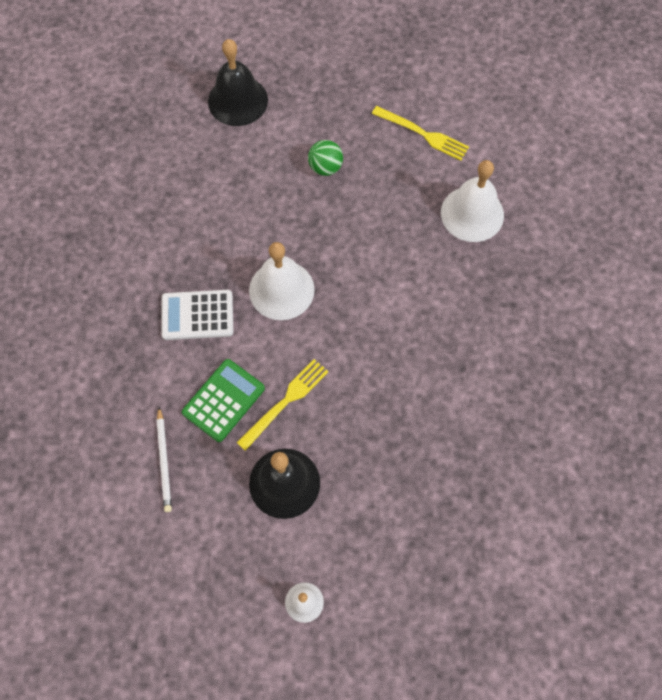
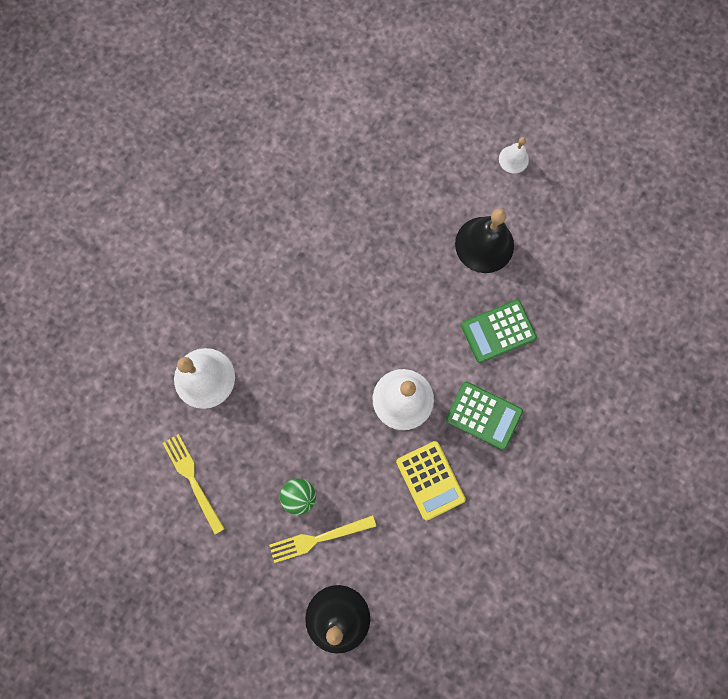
camera: 150 degrees left, 10 degrees up
white pencil [157,407,172,512] -> none
white calculator [161,290,233,340] -> green calculator [446,382,523,450]
yellow fork [237,359,329,451] -> yellow fork moved to [269,515,376,563]
none -> yellow calculator [396,441,466,520]

